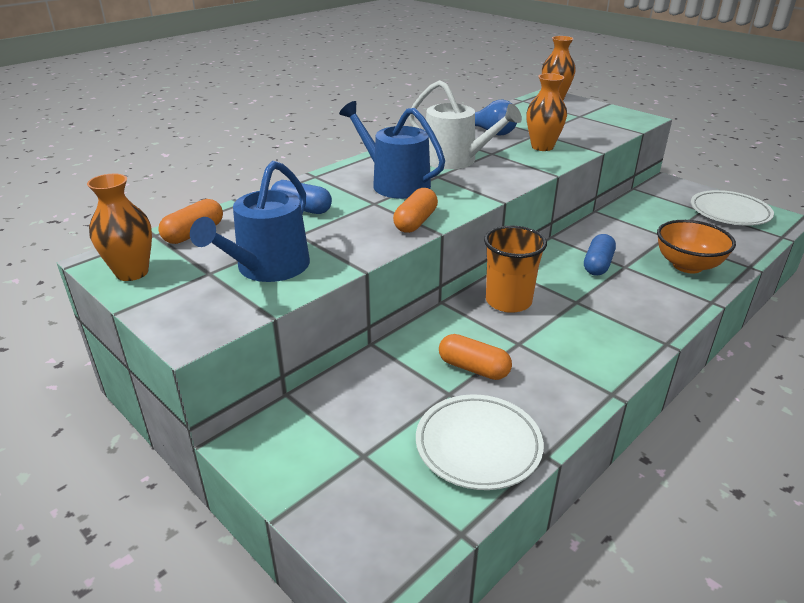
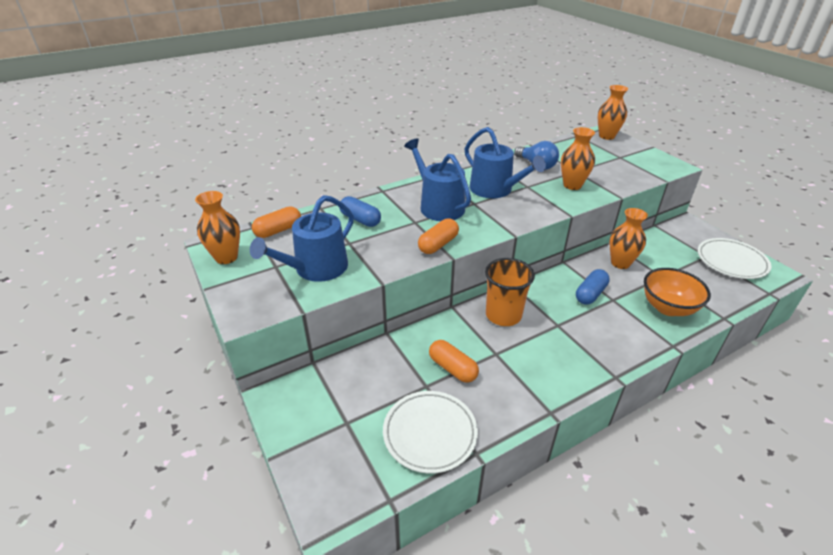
camera: 15 degrees right, 5 degrees up
white watering can [409,80,522,169] -> blue watering can [465,127,546,198]
none -> orange vase [609,208,648,269]

